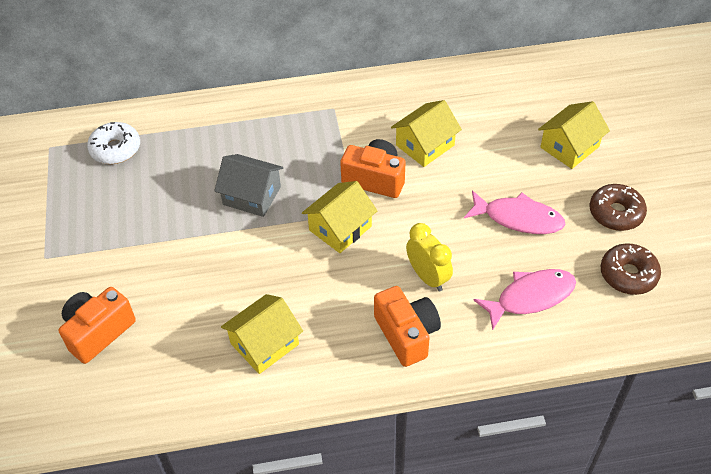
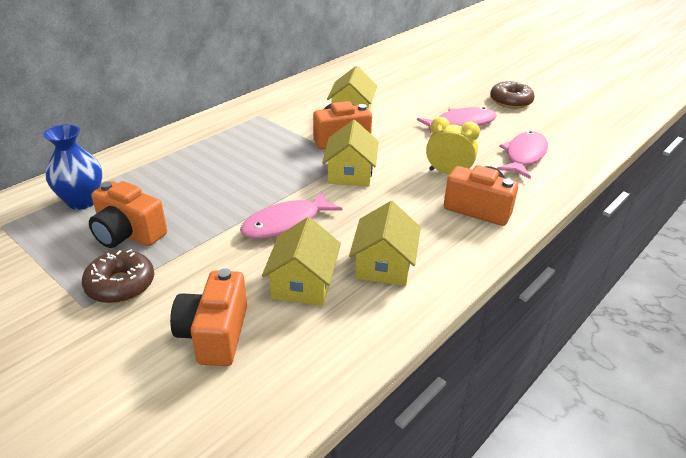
camera: 40 degrees left, 15 degrees down
white donut [87,122,140,164] -> blue vase [44,124,102,210]
grey house [214,154,283,217] -> none
yellow house [538,101,610,169] -> yellow house moved to [262,217,341,306]
brown donut [601,243,661,295] -> brown donut moved to [82,249,154,303]
none -> orange camera [89,181,167,248]
none -> pink fish [240,191,343,239]

